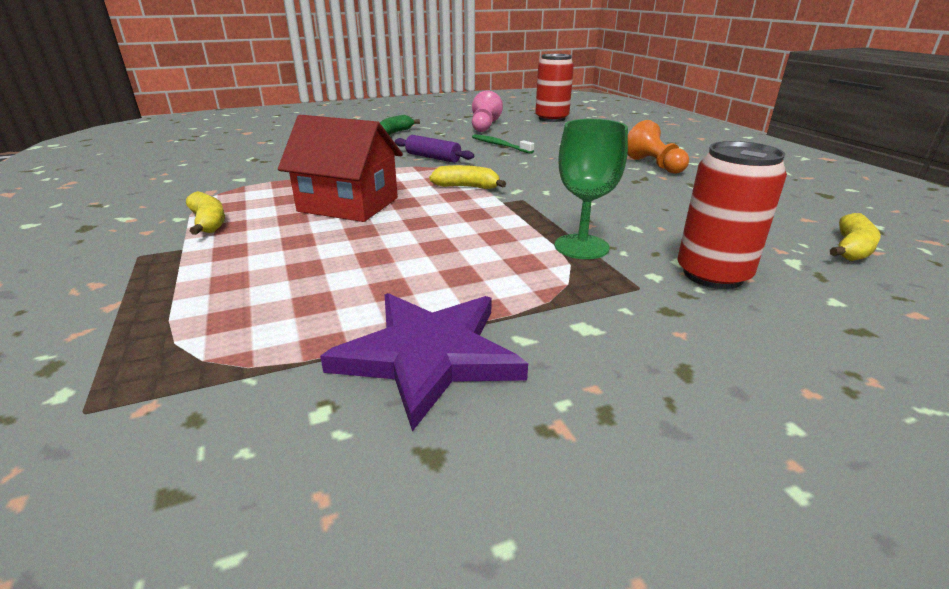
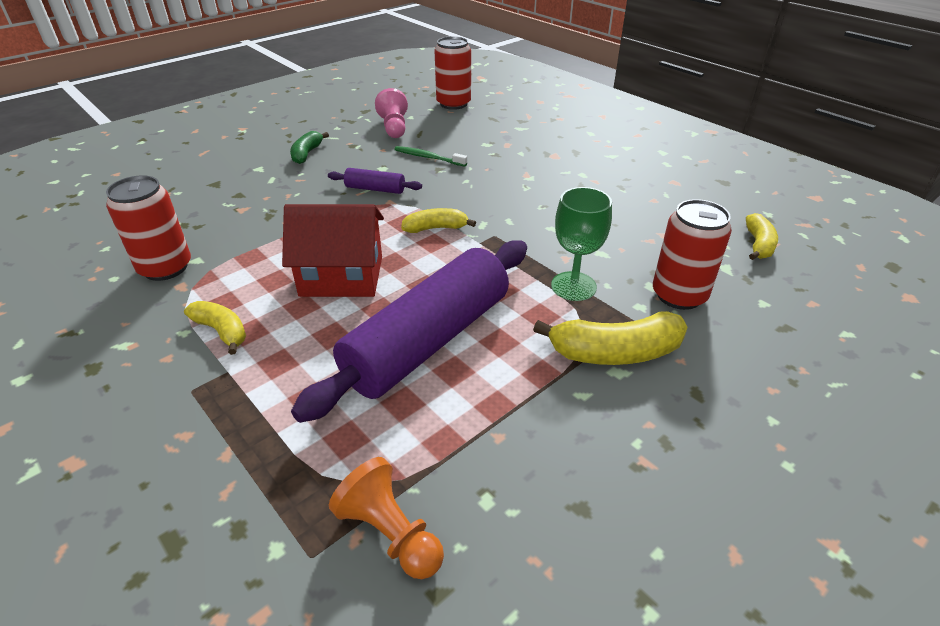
camera: 20 degrees left, 10 degrees up
purple star [320,293,528,432] -> none
orange pawn [627,120,689,174] -> orange pawn moved to [329,457,444,579]
none -> red can [106,175,191,281]
none -> purple rolling pin [291,240,527,423]
none -> yellow banana [533,311,688,365]

